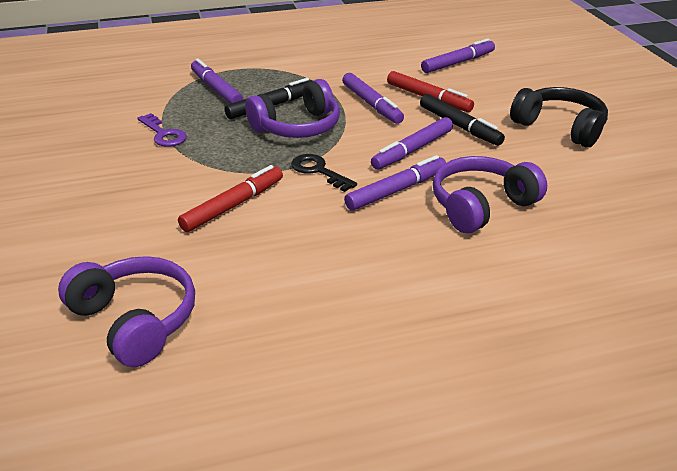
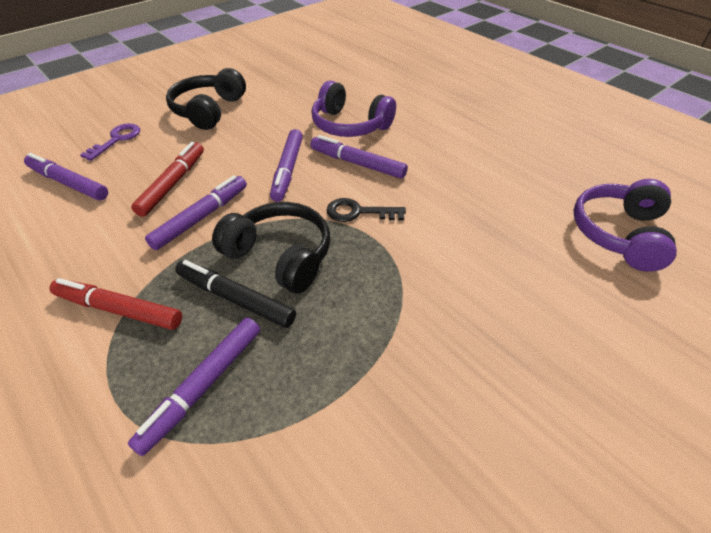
camera: 115 degrees left, 10 degrees up
purple key [137,113,187,147] -> purple key moved to [80,123,140,161]
red marker [178,165,283,232] -> red marker moved to [50,278,182,330]
purple headphones [245,79,340,138] -> black headphones [212,202,330,294]
black key [291,154,357,192] -> black key turned 75 degrees clockwise [327,198,406,222]
purple marker [371,117,453,170] -> purple marker turned 75 degrees clockwise [270,129,303,202]
black marker [420,94,505,146] -> none

